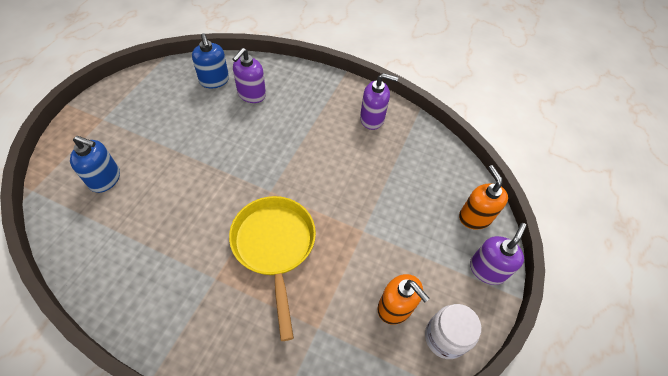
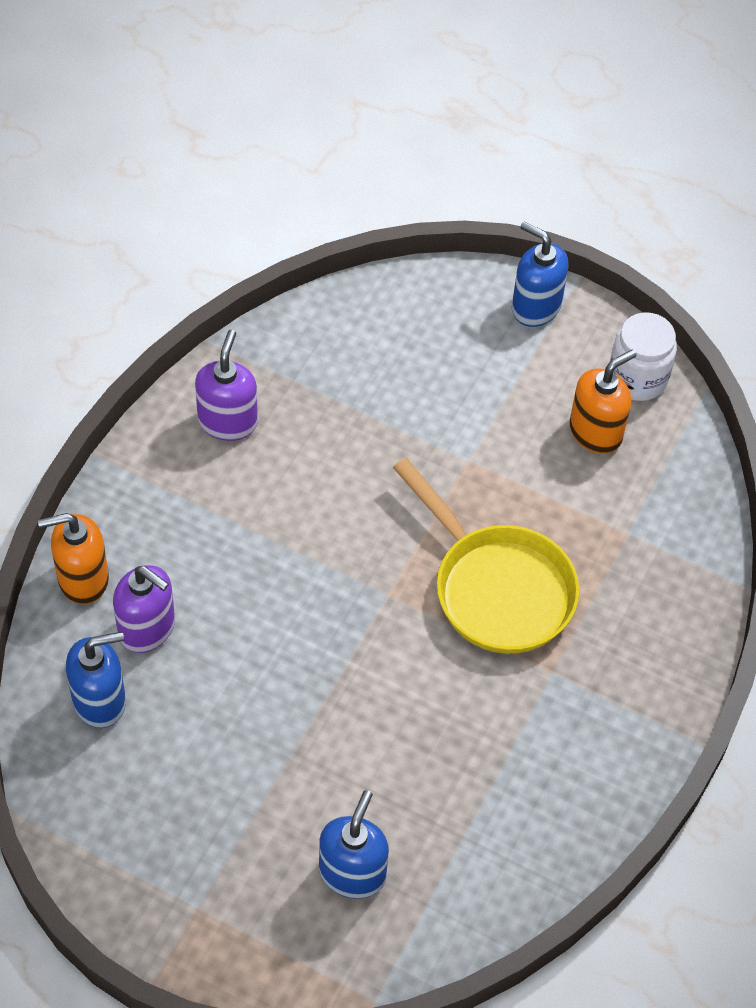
camera: 85 degrees left, 0 degrees up
yellow pan [229,196,316,341] -> yellow pan turned 120 degrees counterclockwise [393,458,579,654]
orange soap dispenser [459,165,508,230] -> orange soap dispenser moved to [38,513,109,604]
purple soap dispenser [470,223,526,285] -> blue soap dispenser [512,222,569,327]

